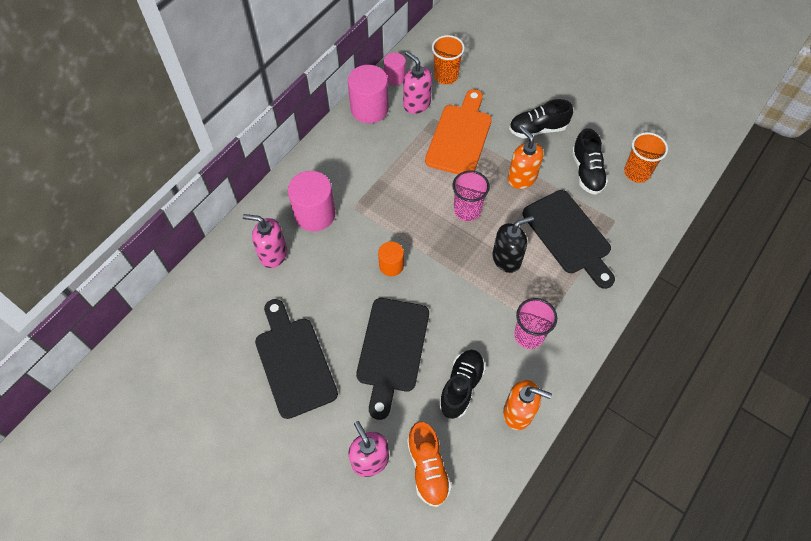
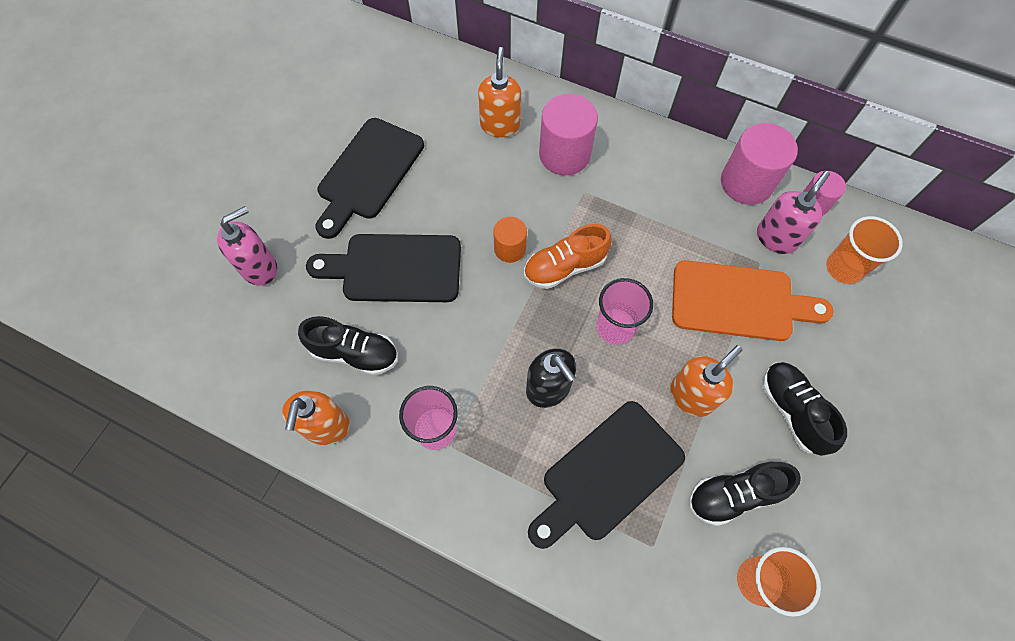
camera: 80 degrees right, 5 degrees up
pink soap dispenser [243,214,287,268] -> orange soap dispenser [478,47,521,137]
black cutting board [255,299,338,419] -> black cutting board turned 150 degrees clockwise [316,118,424,239]
orange shoe [407,422,451,507] -> orange shoe moved to [524,224,612,289]

